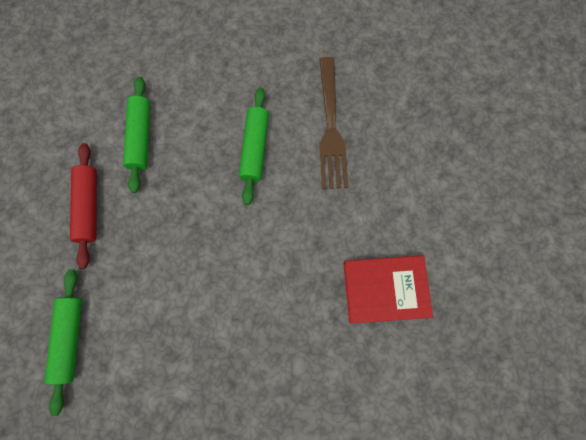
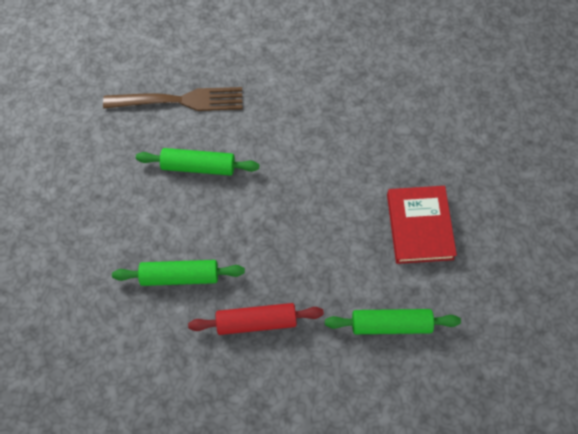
camera: 90 degrees left, 10 degrees down
red book [343,255,433,323] -> red book moved to [387,186,457,264]

